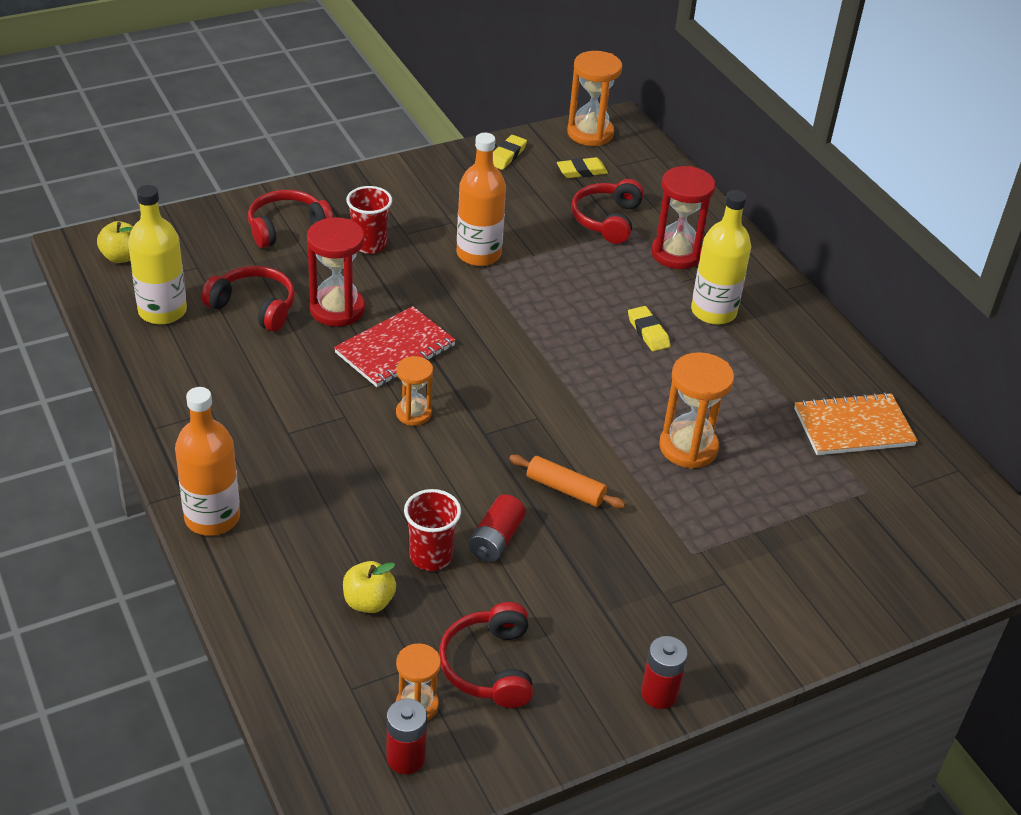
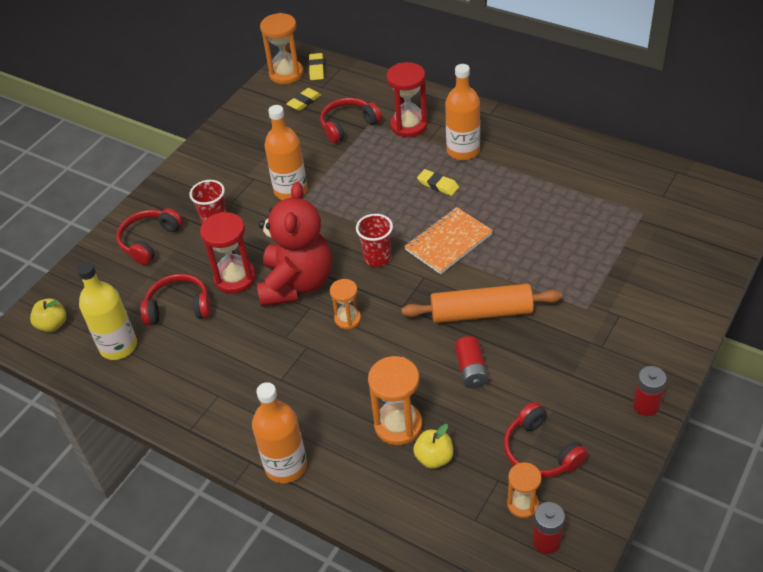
camera: 25 degrees left, 5 degrees up
red notebook [334,306,456,387] -> red teddy bear [257,182,332,307]
red cup [404,489,461,571] -> red cup moved to [356,214,393,267]
yellow eraser [493,135,527,170] -> yellow eraser moved to [309,53,324,80]
orange rolling pin [509,455,625,508] -> orange rolling pin [401,284,562,323], size x1.72
red headphones [571,179,644,244] -> red headphones turned 75 degrees clockwise [320,98,382,143]
orange hourglass [659,352,734,469] -> orange hourglass moved to [368,356,422,445]
yellow bottle [691,190,751,325] -> orange bottle [445,64,480,160]
orange notebook [794,392,918,455] -> orange notebook moved to [404,207,493,274]

